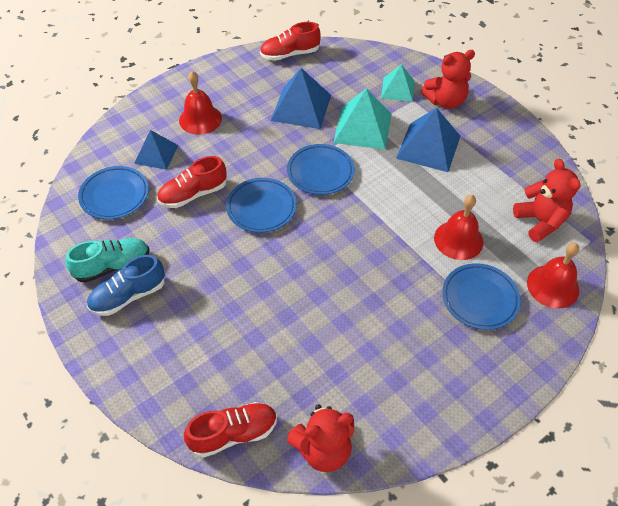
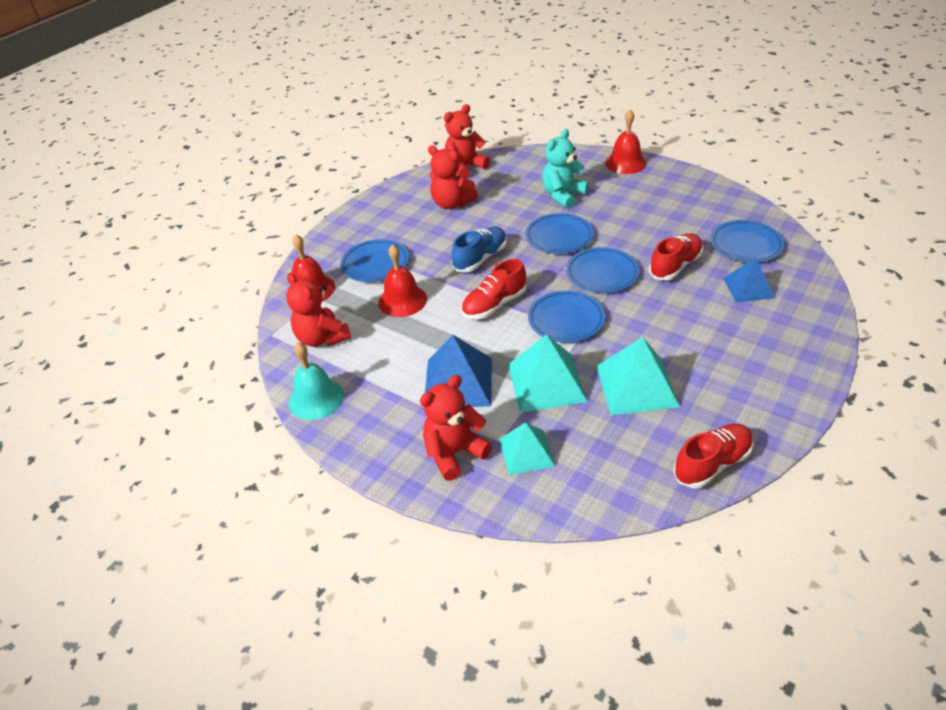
camera: 165 degrees right, 10 degrees down
turquoise shoe [66,238,150,283] -> none
blue shoe [87,255,165,316] -> blue shoe moved to [452,226,507,272]
red bell [179,71,222,135] -> red bell moved to [605,109,647,174]
red shoe [184,402,277,458] -> red shoe moved to [461,259,527,319]
blue pyramid [271,68,331,129] -> turquoise pyramid [596,337,680,415]
none -> turquoise bell [289,342,344,420]
none -> red teddy bear [428,145,478,209]
none -> blue plate [525,213,593,254]
none -> turquoise teddy bear [542,129,589,208]

